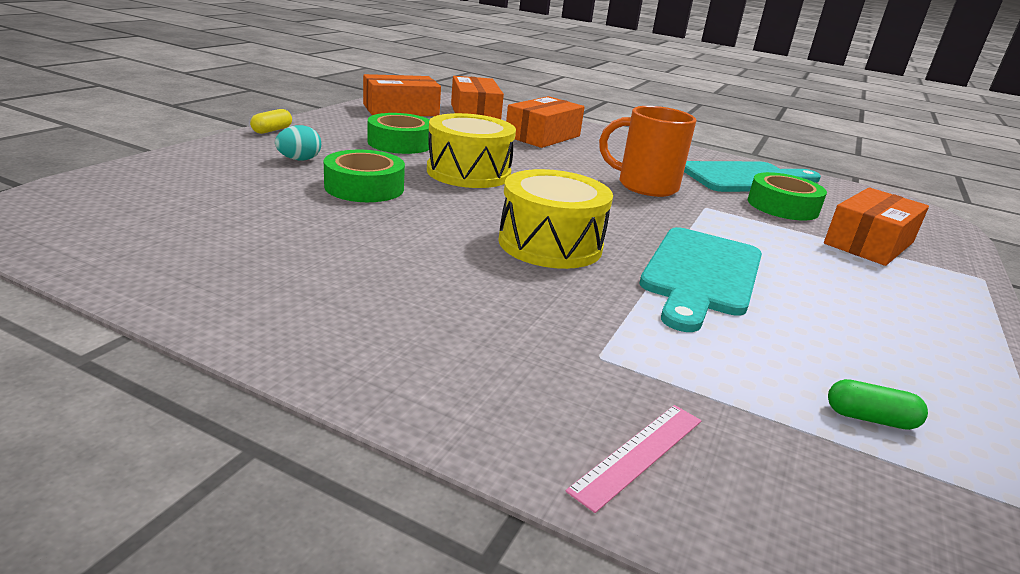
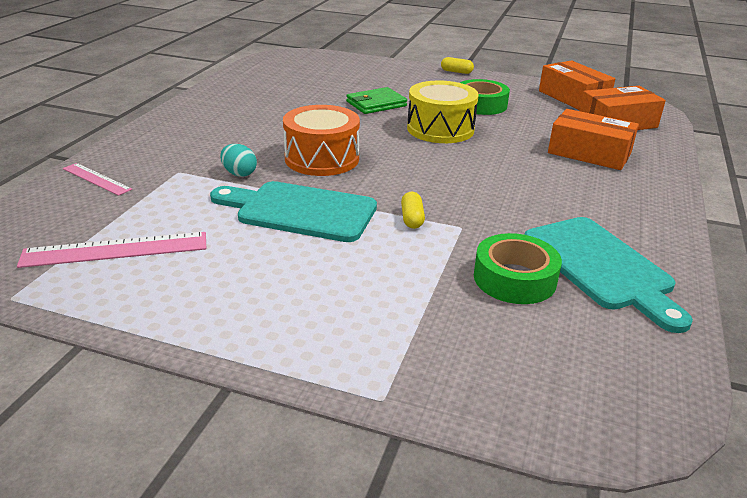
camera: 85 degrees right, 5 degrees up
turquoise egg [275,125,321,161] -> turquoise egg moved to [220,144,257,177]
green tape [324,150,405,202] -> green wallet [346,87,407,114]
yellow drum [498,169,613,269] -> orange drum [283,105,360,176]
orange mug [599,106,696,197] -> none
orange box [824,187,929,266] -> none
green capsule [828,379,928,430] -> pink ruler [17,232,206,268]
none -> yellow capsule [401,192,425,229]

